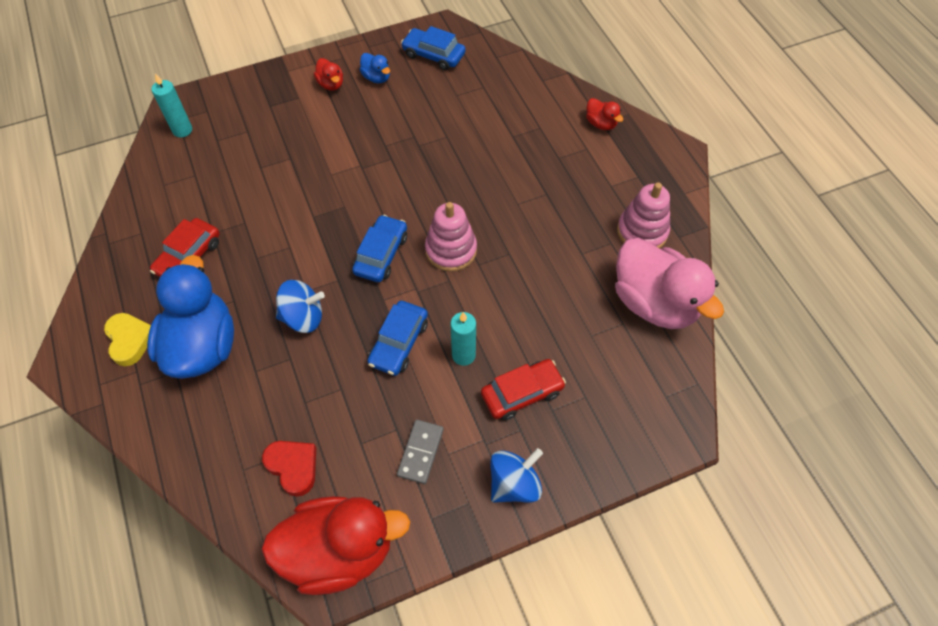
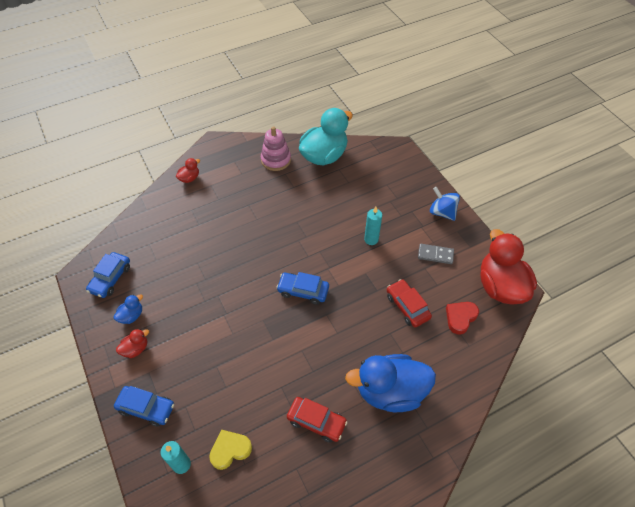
camera: 95 degrees left, 5 degrees down
yellow heart [104,313,151,366] -> yellow heart moved to [209,430,252,470]
blue spinning top [276,280,325,333] -> none
blue car [367,301,428,376] -> blue car moved to [114,386,174,427]
pink stacking toy [425,202,477,272] -> none
red car [481,359,566,421] -> red car moved to [387,279,432,327]
pink duck [615,238,724,329] -> turquoise duck [299,108,353,165]

